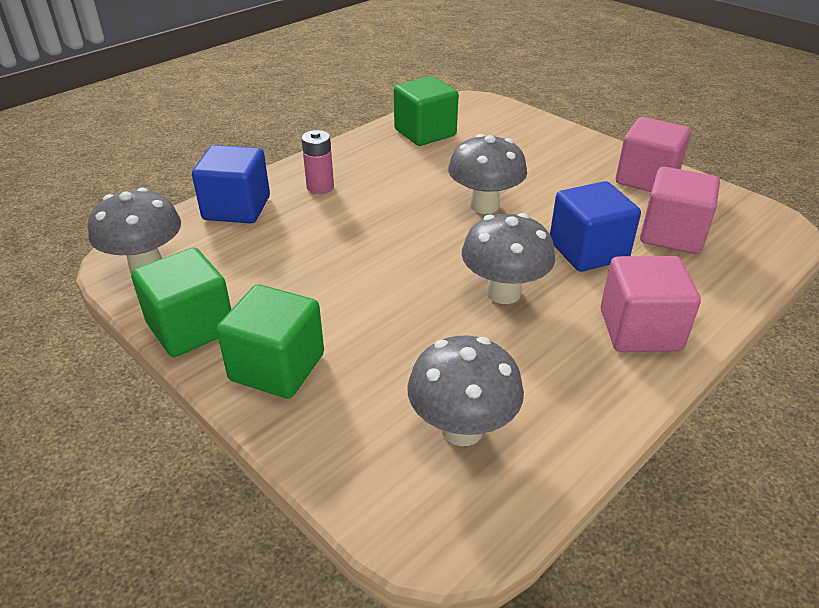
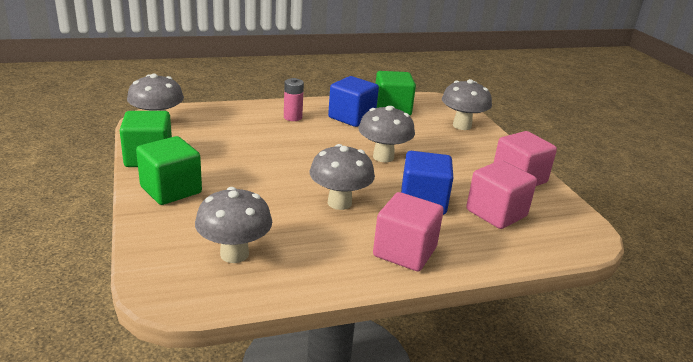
camera: 25 degrees right, 10 degrees down
blue cube [192,145,270,223] -> blue cube moved to [328,76,379,127]
none -> grey mushroom [442,79,492,130]

